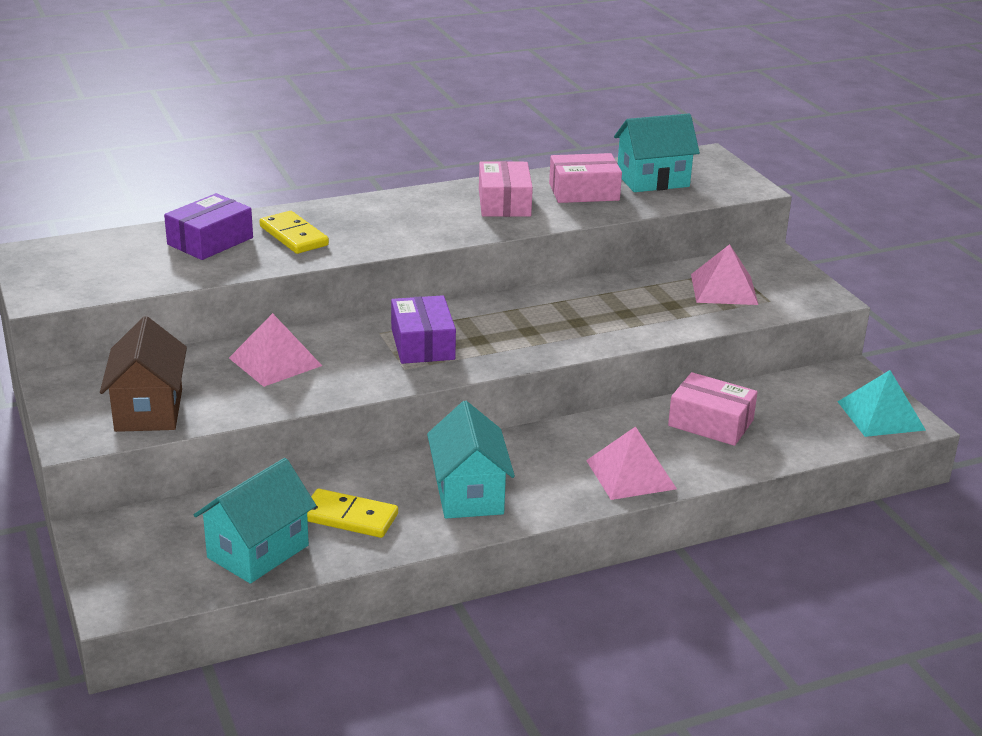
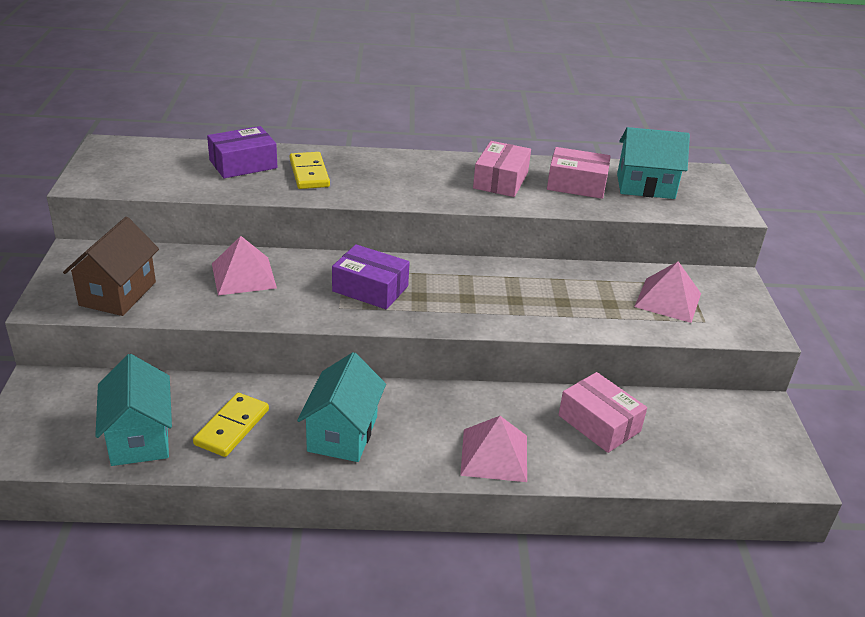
camera: 20 degrees right, 5 degrees up
turquoise house [194,458,316,584] -> turquoise house turned 75 degrees counterclockwise [95,354,172,466]
yellow domino [307,489,398,538] -> yellow domino turned 75 degrees clockwise [193,393,269,457]
purple box [391,295,456,364] -> purple box turned 75 degrees counterclockwise [332,244,410,309]
turquoise pyramid [838,370,926,437] -> none

